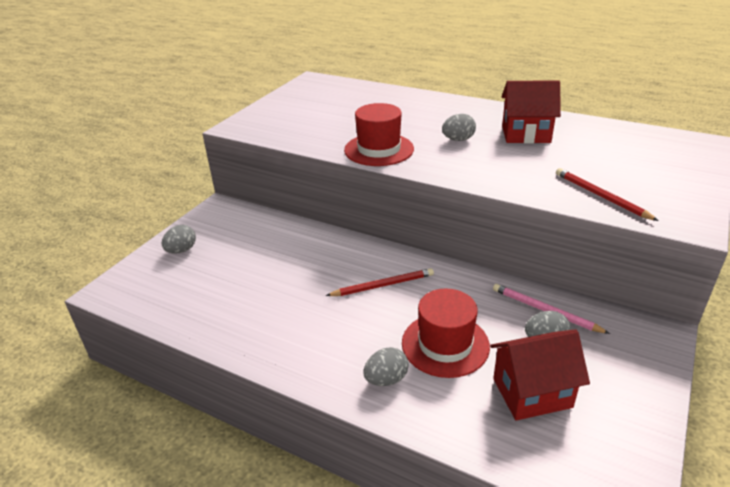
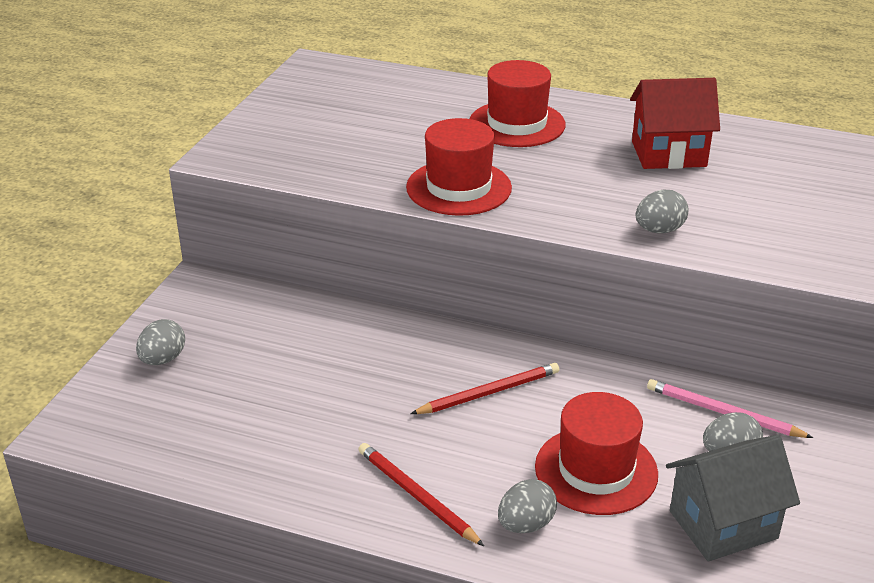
camera: 10 degrees left, 0 degrees up
grey egg [442,114,476,141] -> grey egg moved to [636,190,688,233]
red house [490,329,590,421] -> grey house [666,435,800,561]
red pencil [556,168,659,221] -> red pencil moved to [358,443,484,546]
none -> red hat [470,60,565,147]

